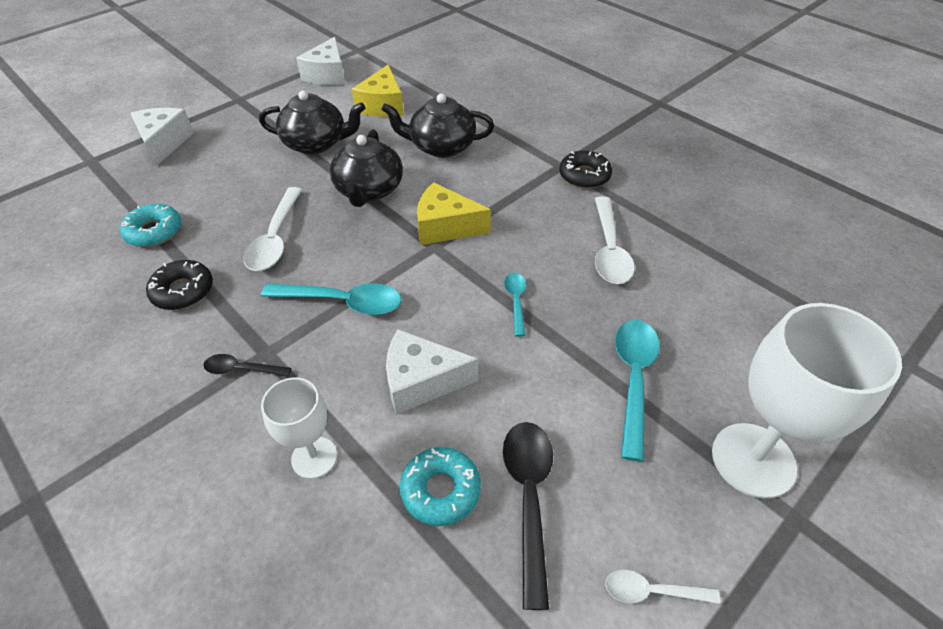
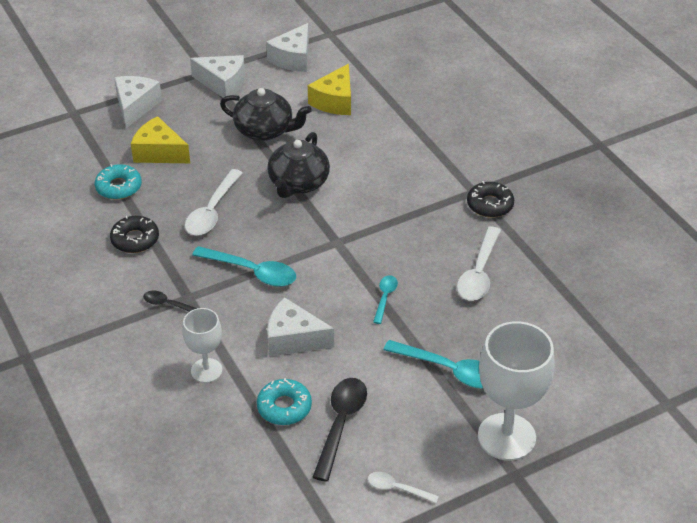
camera: 15 degrees right, 5 degrees down
black teapot [381,94,494,158] -> none
yellow cheese [417,182,491,245] -> yellow cheese moved to [131,116,190,163]
turquoise spoon [615,320,660,462] -> turquoise spoon turned 90 degrees clockwise [383,340,483,389]
none -> white cheese [190,55,245,98]

